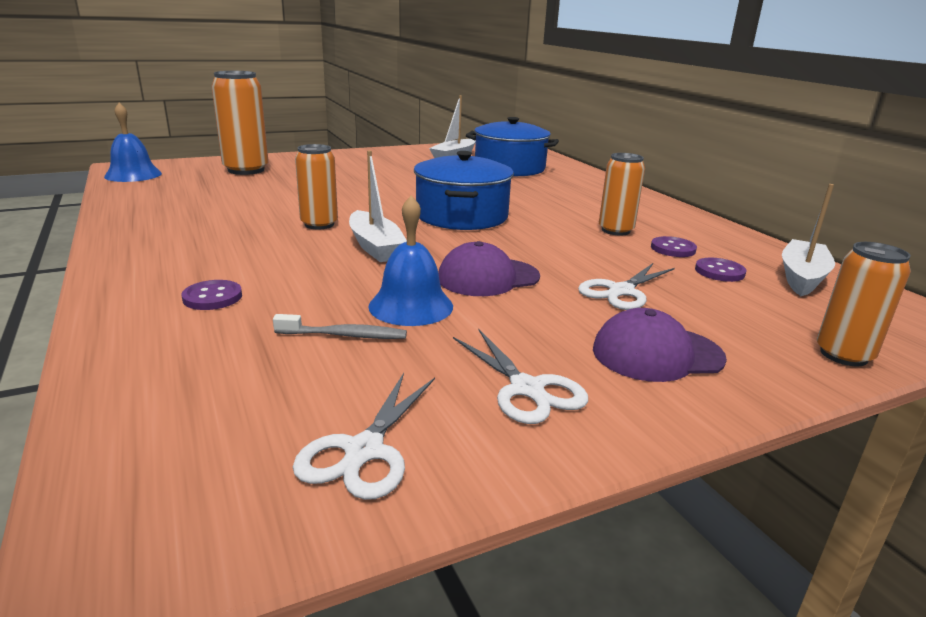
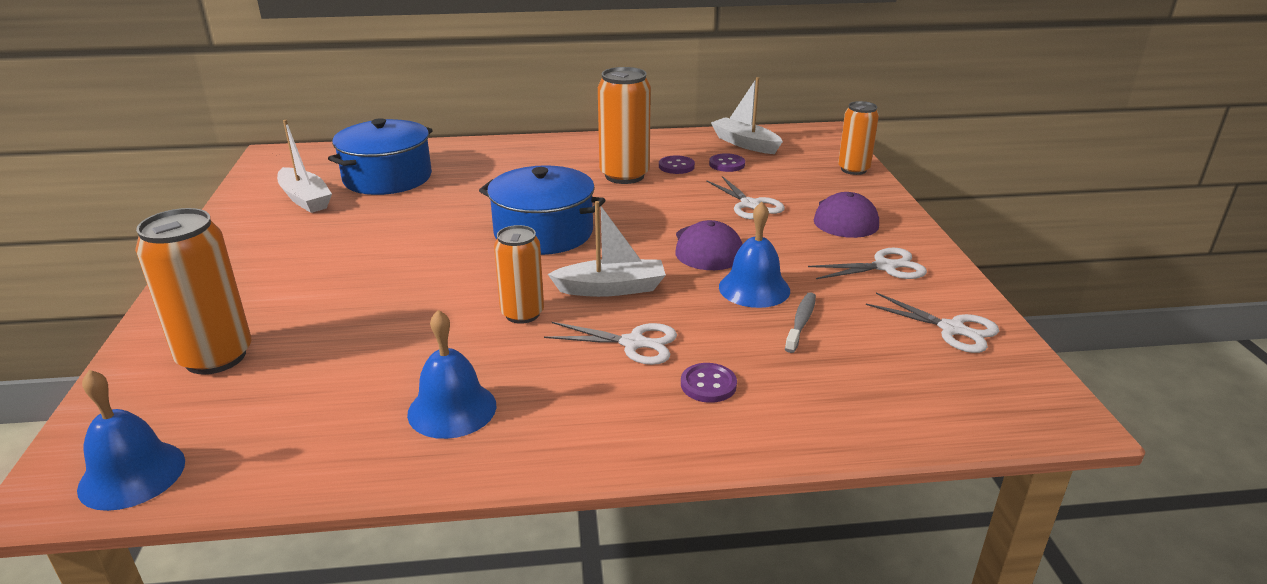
camera: 70 degrees left, 5 degrees up
orange can [599,153,645,236] -> orange can [598,67,651,184], size x1.54
none -> blue bell [407,310,496,439]
none -> white scissors [544,322,677,365]

